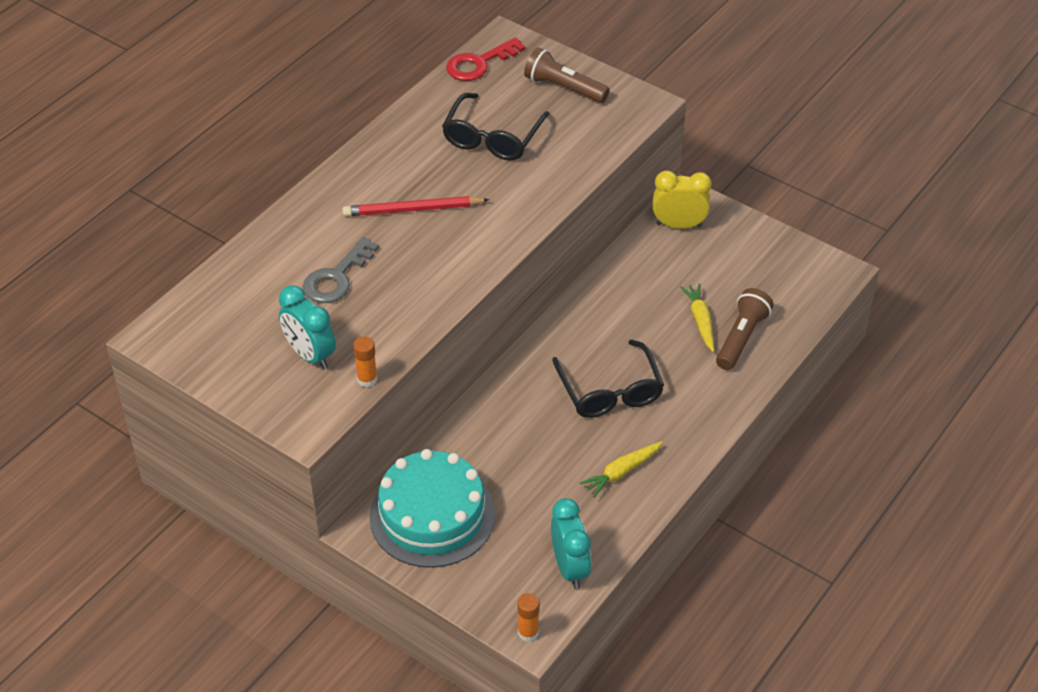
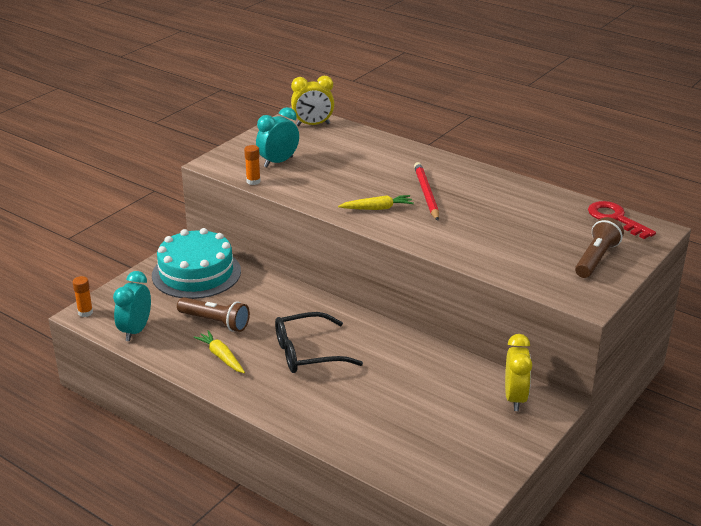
camera: 90 degrees right, 15 degrees down
grey key [303,237,379,303] -> none
black glasses [442,93,550,160] -> none
turquoise clock [551,498,591,589] -> turquoise clock turned 120 degrees clockwise [113,271,151,341]
yellow carrot [680,283,714,352] -> yellow carrot moved to [338,195,414,210]
brown flashlight [716,288,774,370] -> brown flashlight moved to [177,297,250,332]
none -> yellow clock [291,76,334,126]

